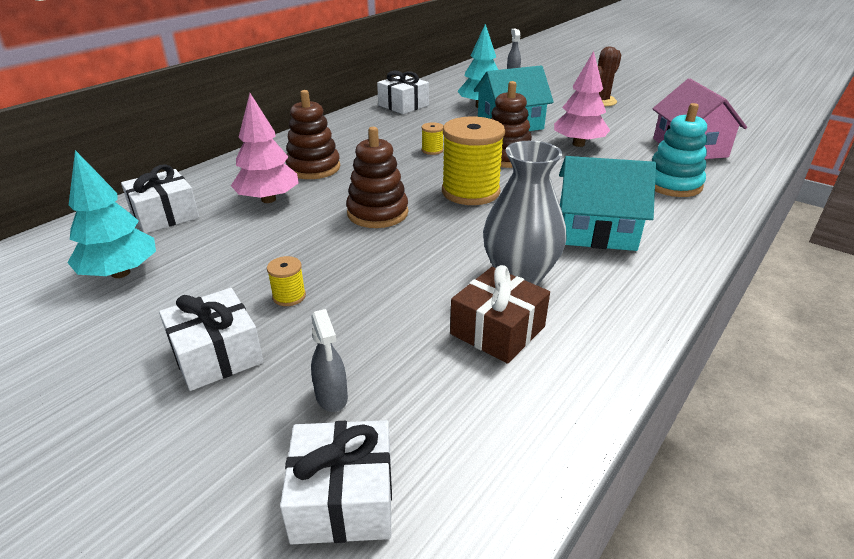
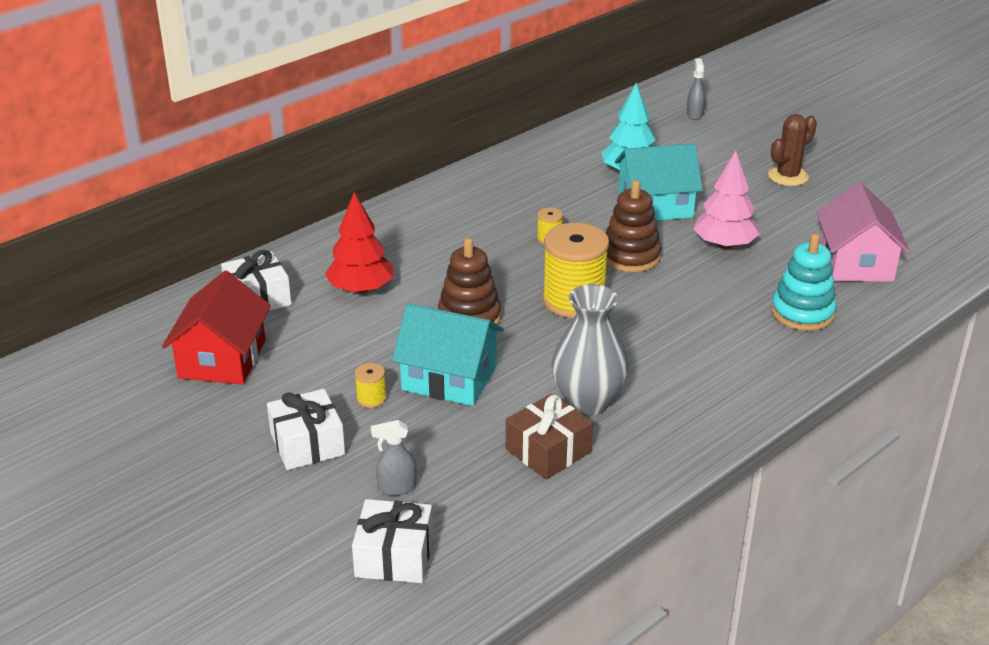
camera: 10 degrees right, 0 degrees up
turquoise tree [67,150,156,278] -> red house [162,271,271,385]
pink tree [231,93,299,203] -> red tree [325,192,393,294]
brown stacking toy [285,90,340,179] -> none
grey spray bottle [311,309,348,412] -> grey spray bottle turned 90 degrees clockwise [371,420,416,496]
white gift [377,71,429,114] -> none
turquoise house [559,156,656,251] -> turquoise house moved to [392,303,504,406]

